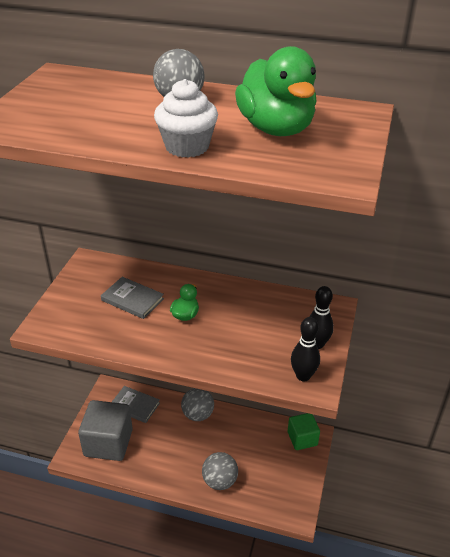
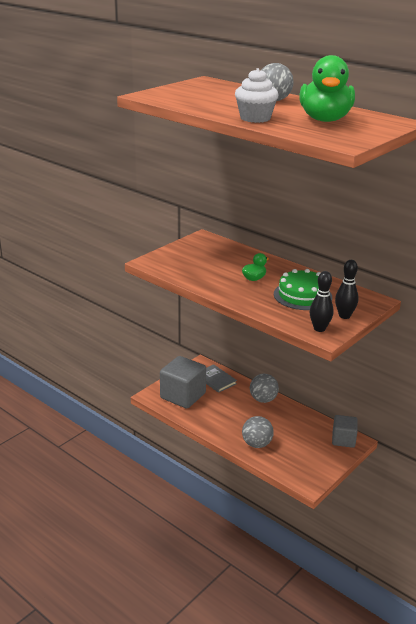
camera: 25 degrees right, 10 degrees down
grey book [101,277,164,319] -> none
green cube [288,413,320,450] -> grey cube [332,415,358,448]
none -> green cake [274,269,332,310]

